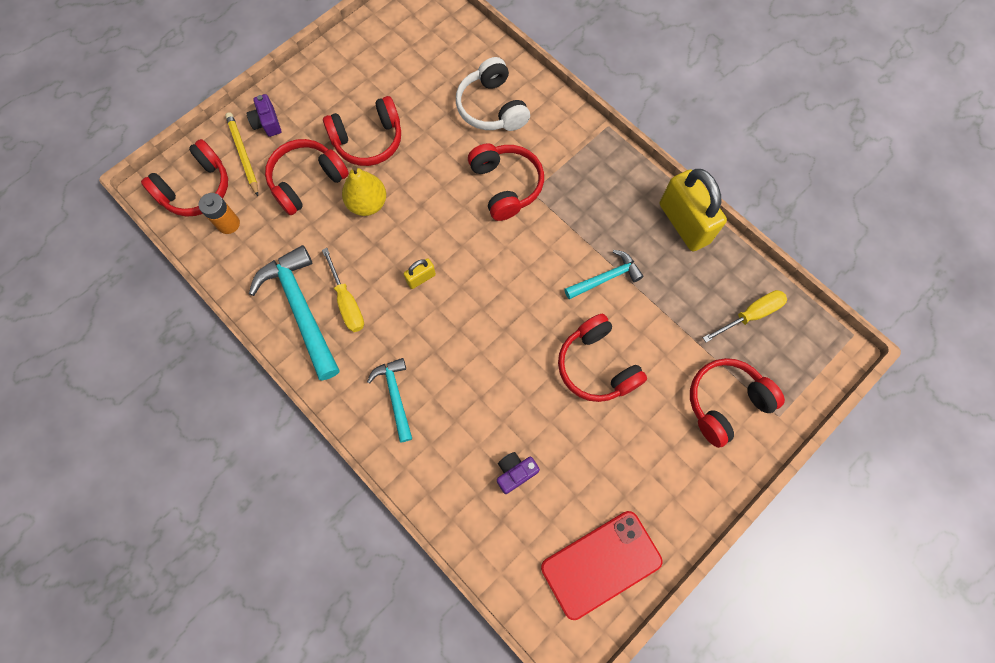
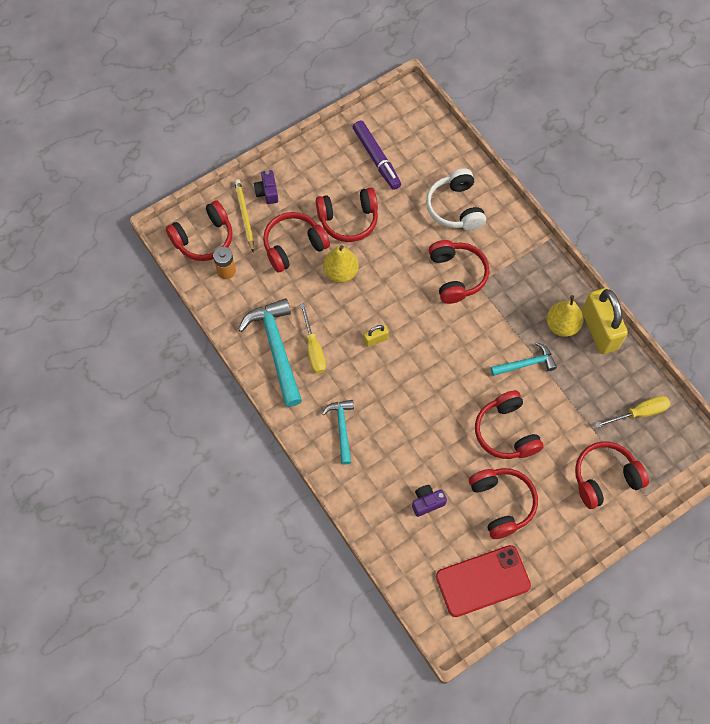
camera: 10 degrees right, 5 degrees down
none -> purple marker [353,121,401,190]
none -> red headphones [469,468,538,539]
none -> yellow pear [547,295,584,337]

